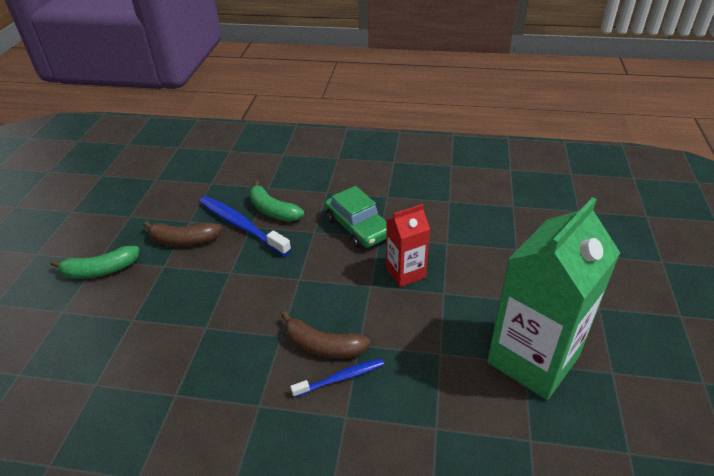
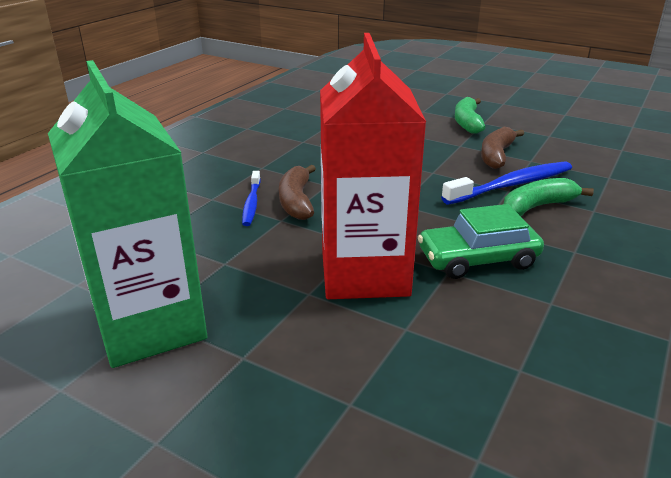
camera: 110 degrees right, 10 degrees down
brown banana [281,311,370,358] -> brown banana turned 45 degrees counterclockwise [279,165,316,220]
red carton [386,204,430,287] -> red carton [320,33,426,299], size x1.92

